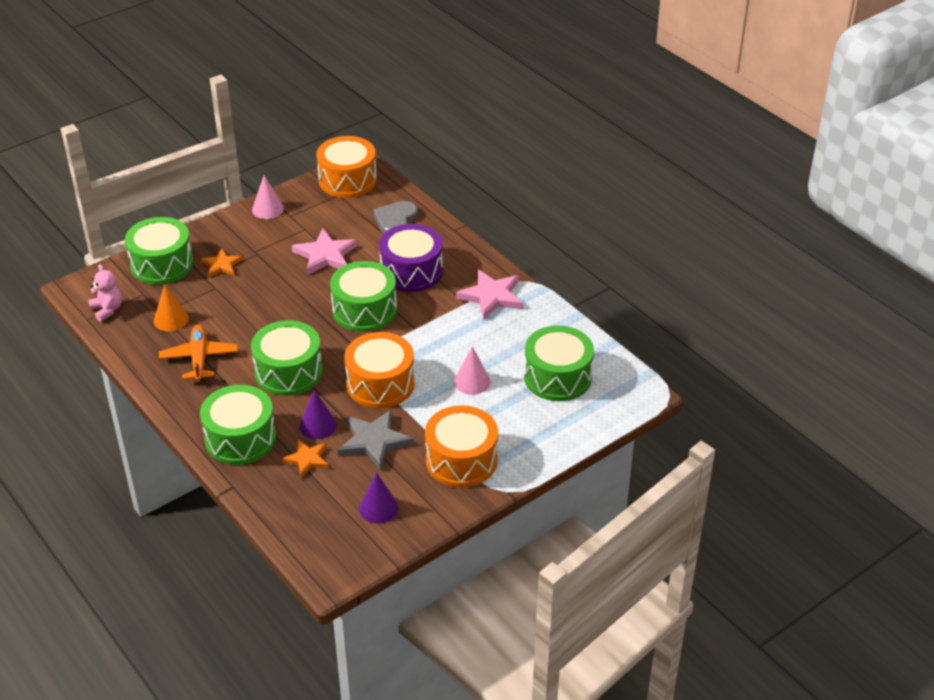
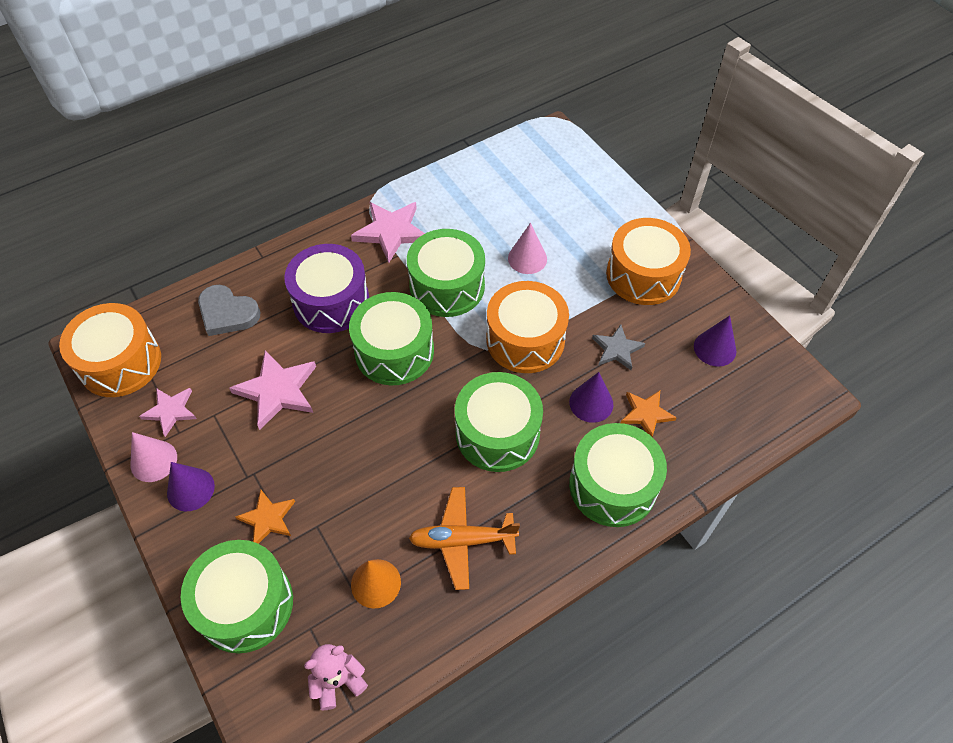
camera: 85 degrees left, 15 degrees up
grey star [338,409,414,470] -> grey star [592,324,645,370], size x0.62
green drum [524,325,594,401] -> green drum moved to [407,229,485,317]
none -> pink star [139,388,197,437]
none -> purple cone [167,462,215,511]

